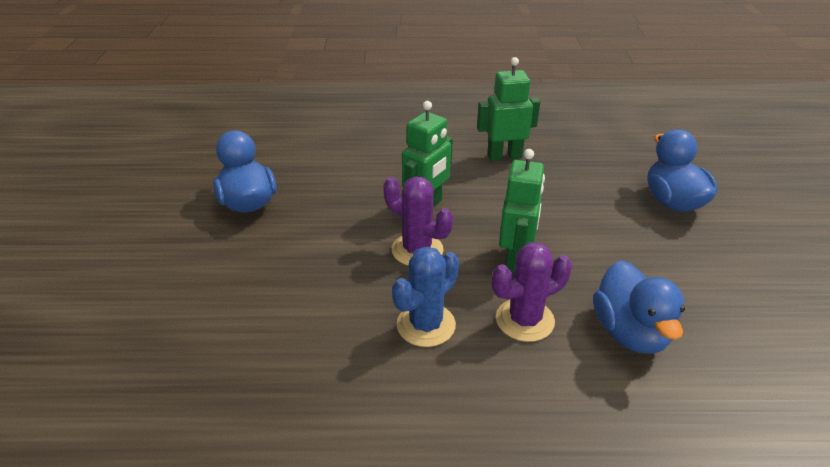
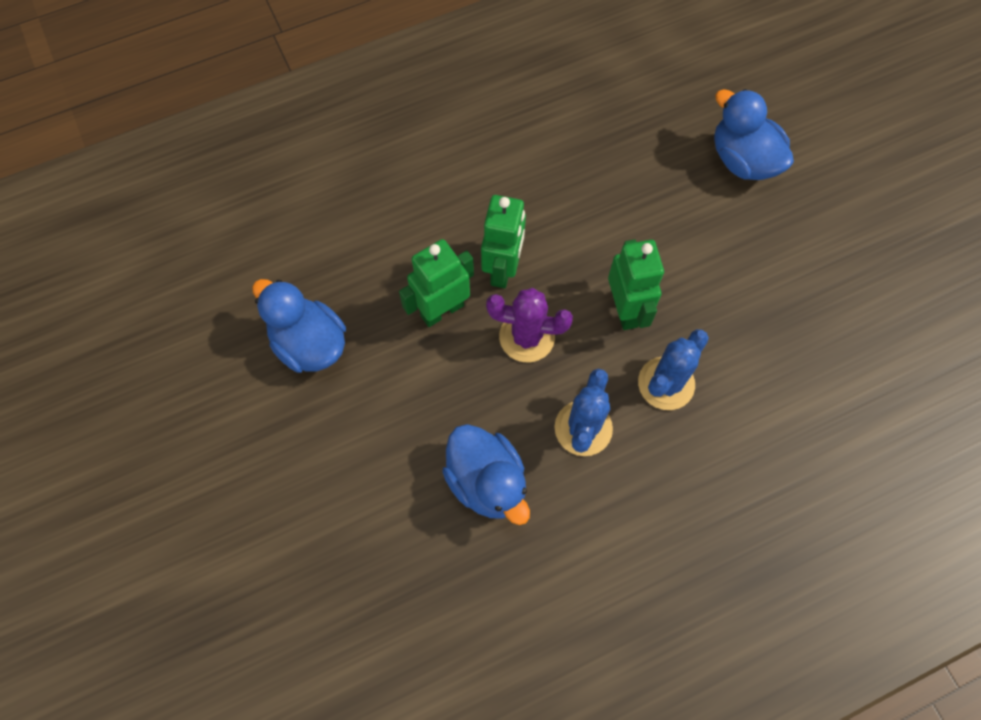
camera: 25 degrees left, 30 degrees up
green robot [477,57,540,161] -> green robot moved to [399,239,474,327]
purple cactus [492,242,572,342] -> blue cactus [638,329,709,410]
blue duck [593,260,685,354] -> blue duck moved to [442,424,530,525]

